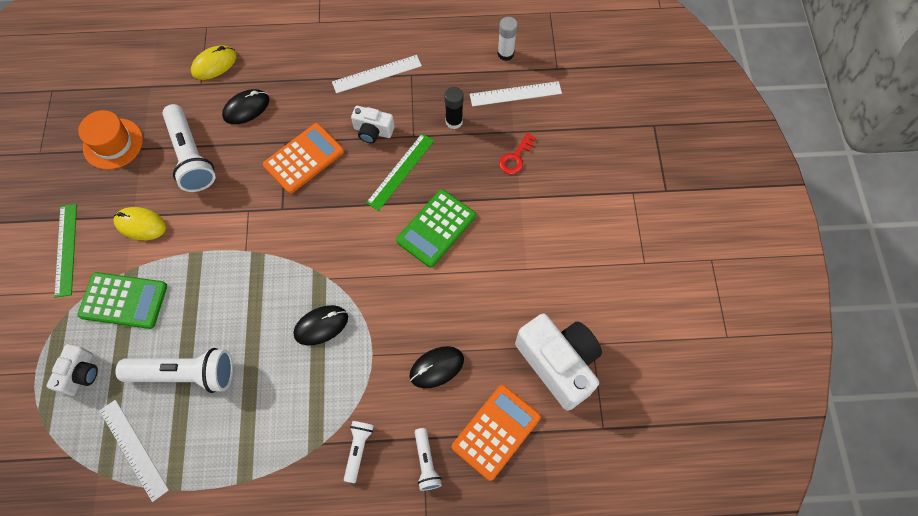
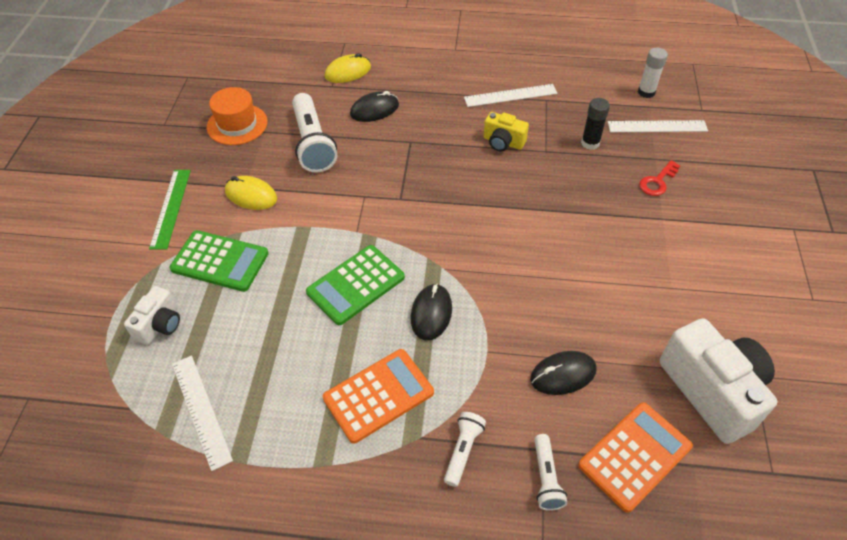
camera: 10 degrees right, 15 degrees down
white flashlight [115,348,233,393] -> none
orange calculator [263,123,344,194] -> orange calculator moved to [323,349,434,444]
black mouse [293,305,348,346] -> black mouse turned 60 degrees counterclockwise [411,283,452,340]
white camera [351,106,395,143] -> yellow camera [484,112,529,151]
green ruler [366,134,434,211] -> none
green calculator [396,189,476,267] -> green calculator moved to [306,245,405,325]

